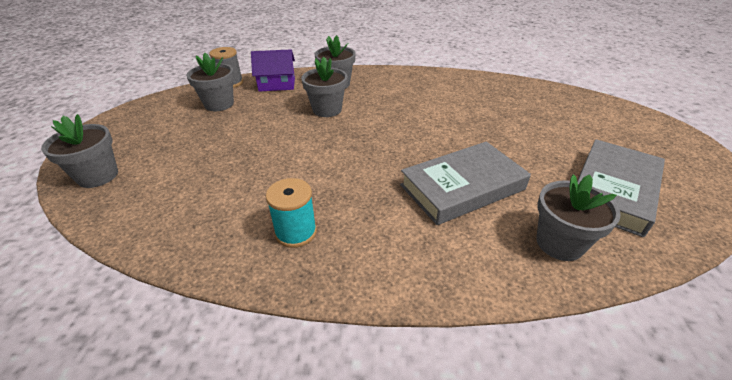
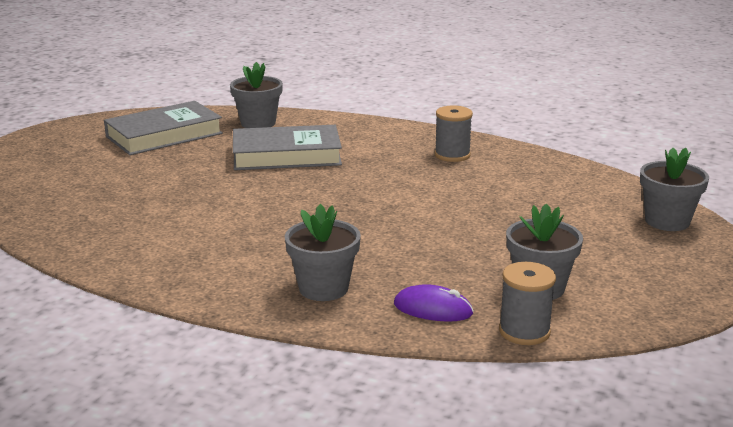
camera: 160 degrees left, 15 degrees down
purple house [251,49,295,92] -> purple mouse [394,284,474,322]
turquoise spool [266,178,317,248] -> grey spool [435,106,473,162]
grey flower pot [301,57,348,117] -> none

